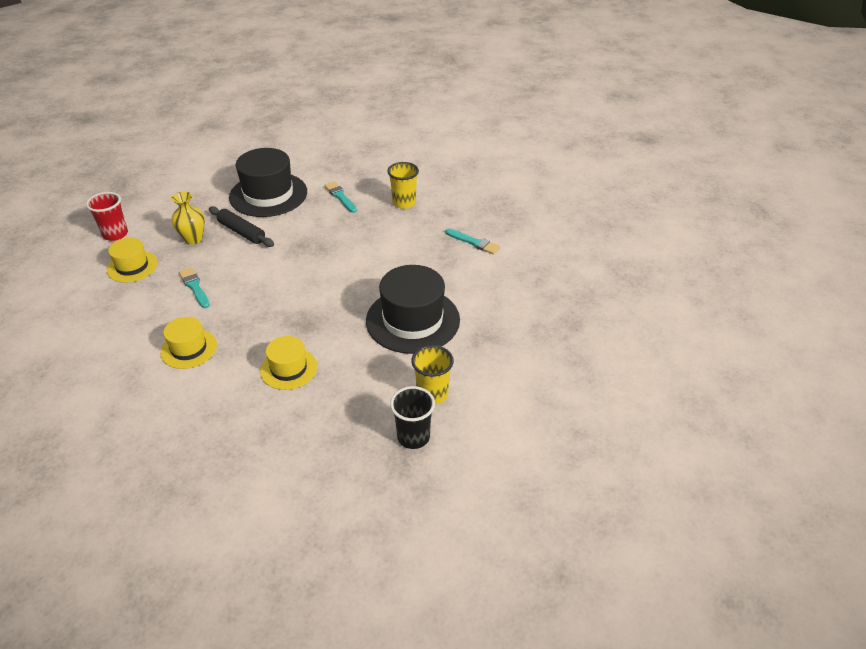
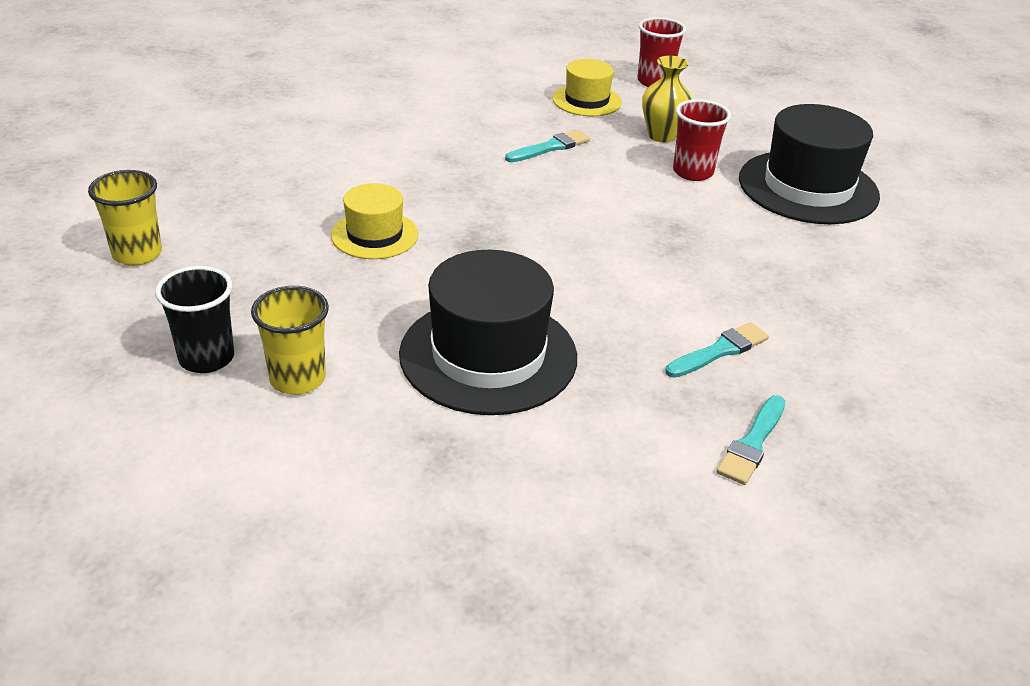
camera: 85 degrees right, 5 degrees down
yellow hat [160,317,217,369] -> none
black rolling pin [209,206,274,247] -> red cup [673,99,731,181]
turquoise brush [325,182,357,213] -> turquoise brush moved to [665,322,769,378]
yellow cup [387,162,419,209] -> yellow cup moved to [88,170,162,266]

